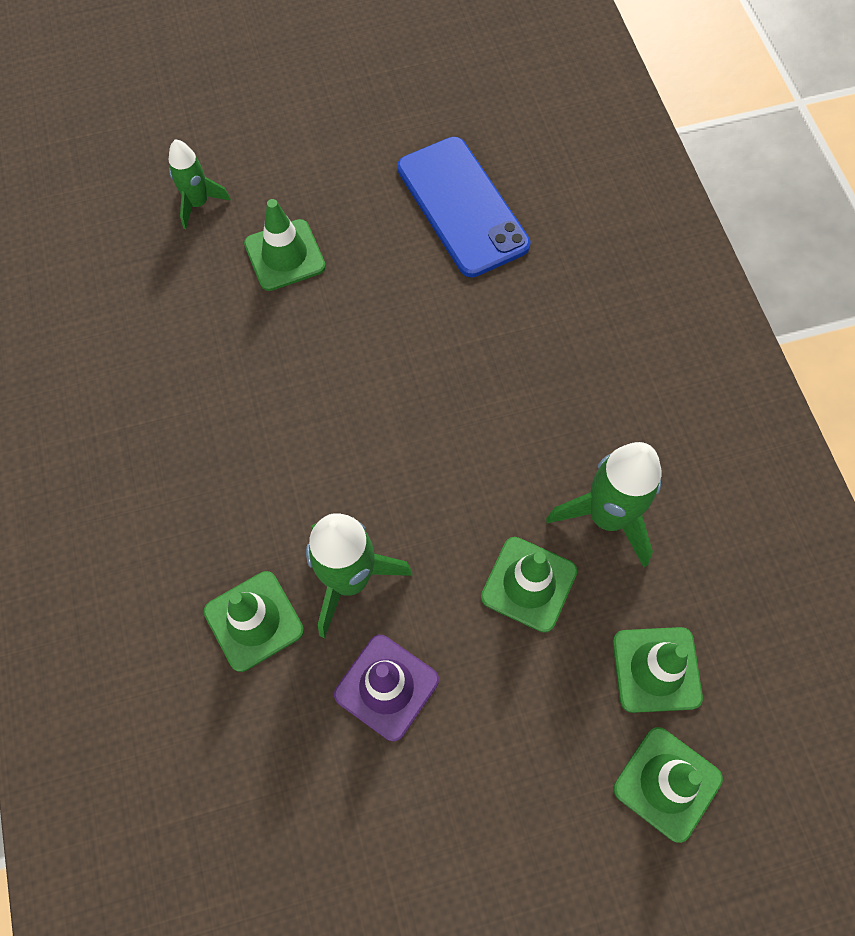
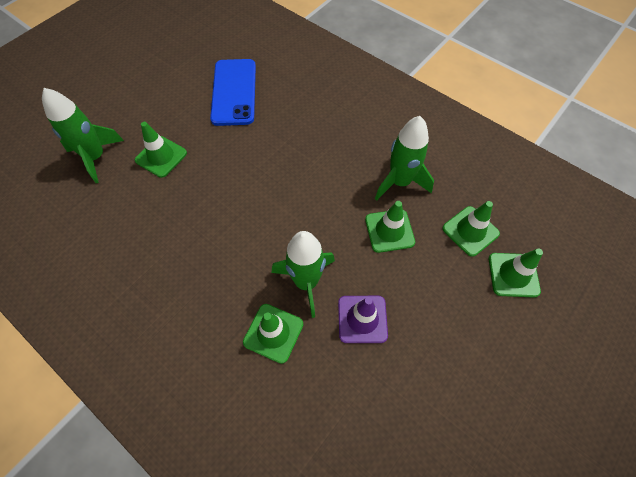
camera: 35 degrees left, 5 degrees down
green rocket [169,139,231,229] -> green rocket [42,88,124,183], size x1.66
blue phone [397,137,531,277] -> blue phone turned 60 degrees clockwise [210,59,256,126]

